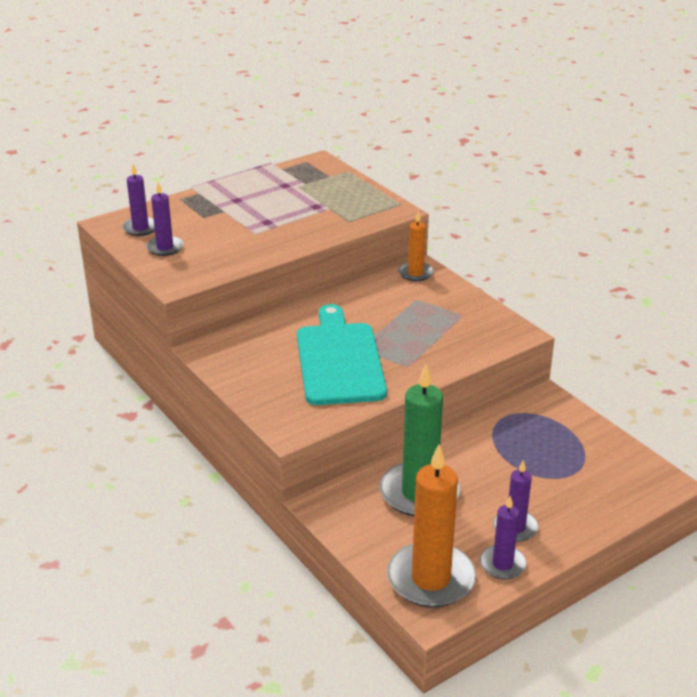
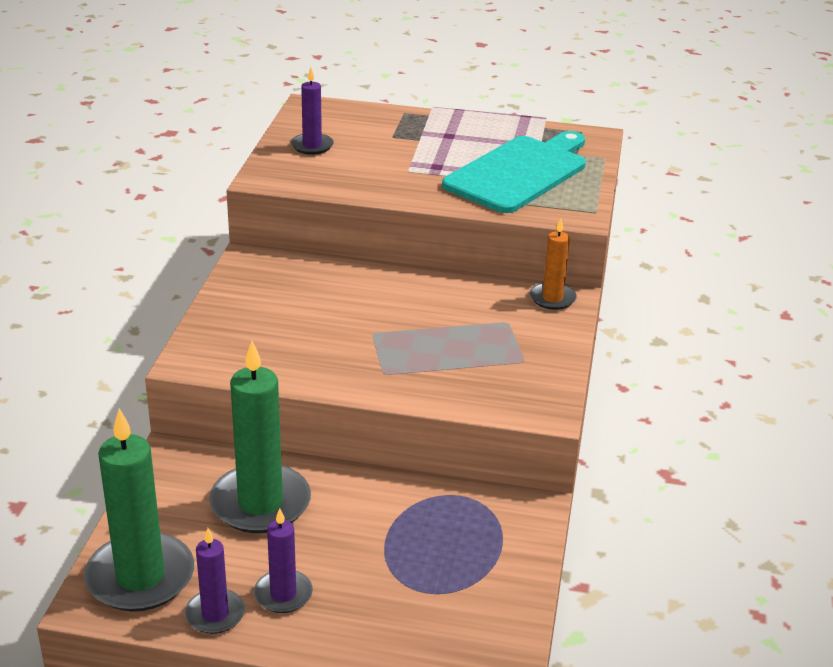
camera: 45 degrees right, 0 degrees up
purple candle [122,164,155,236] -> none
turquoise cutting board [297,304,387,405] -> turquoise cutting board moved to [442,131,586,213]
orange candle [387,444,476,608] -> green candle [84,408,194,611]

